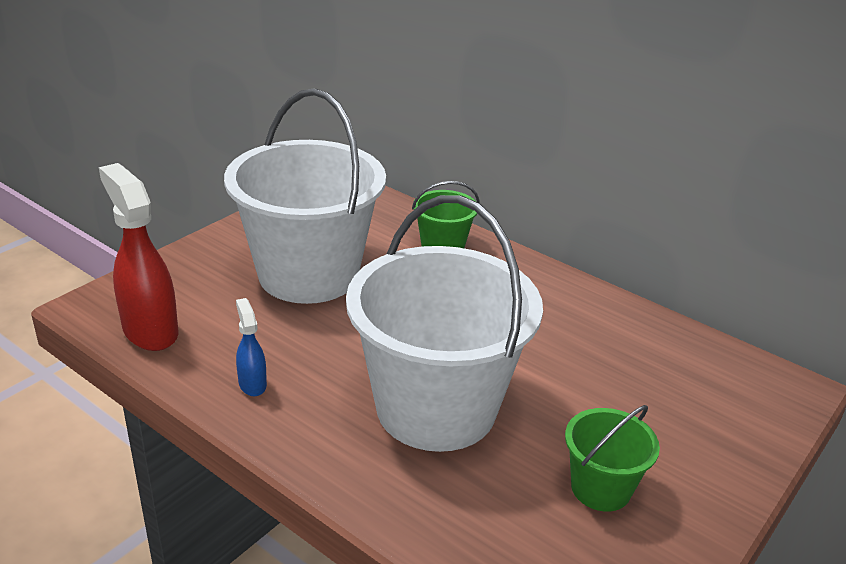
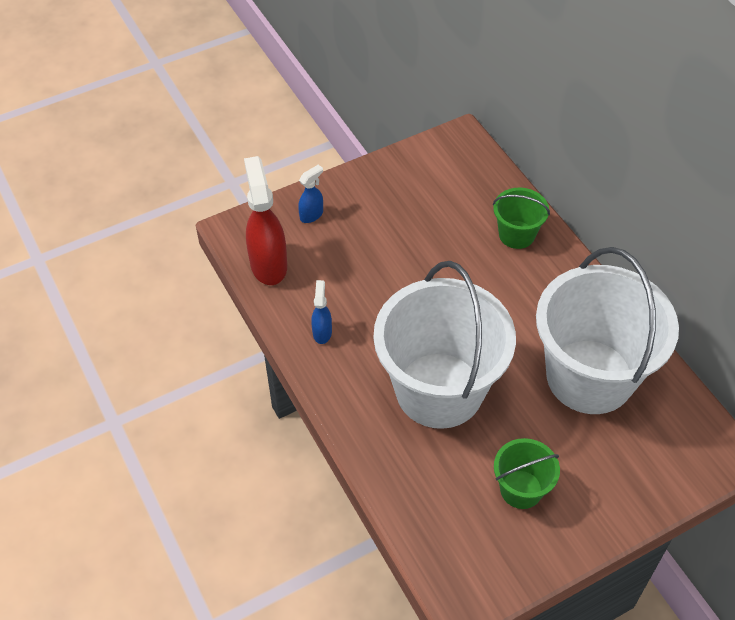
camera: 25 degrees right, 20 degrees up
white bucket [224,89,386,304] -> white bucket moved to [536,247,679,414]
none -> blue spray bottle [298,164,323,223]

